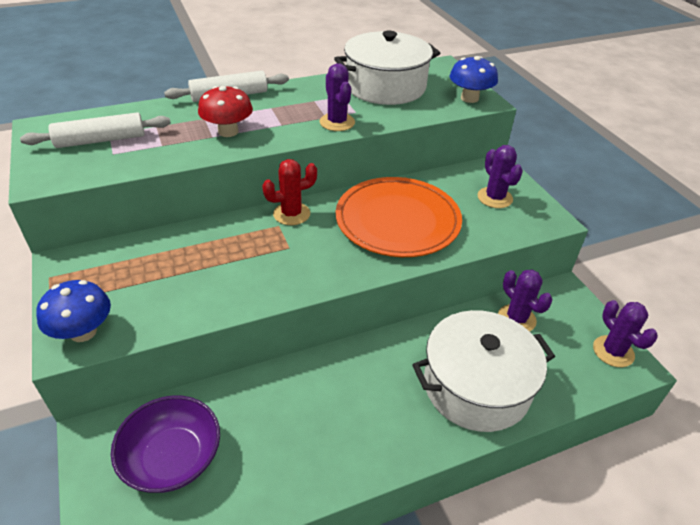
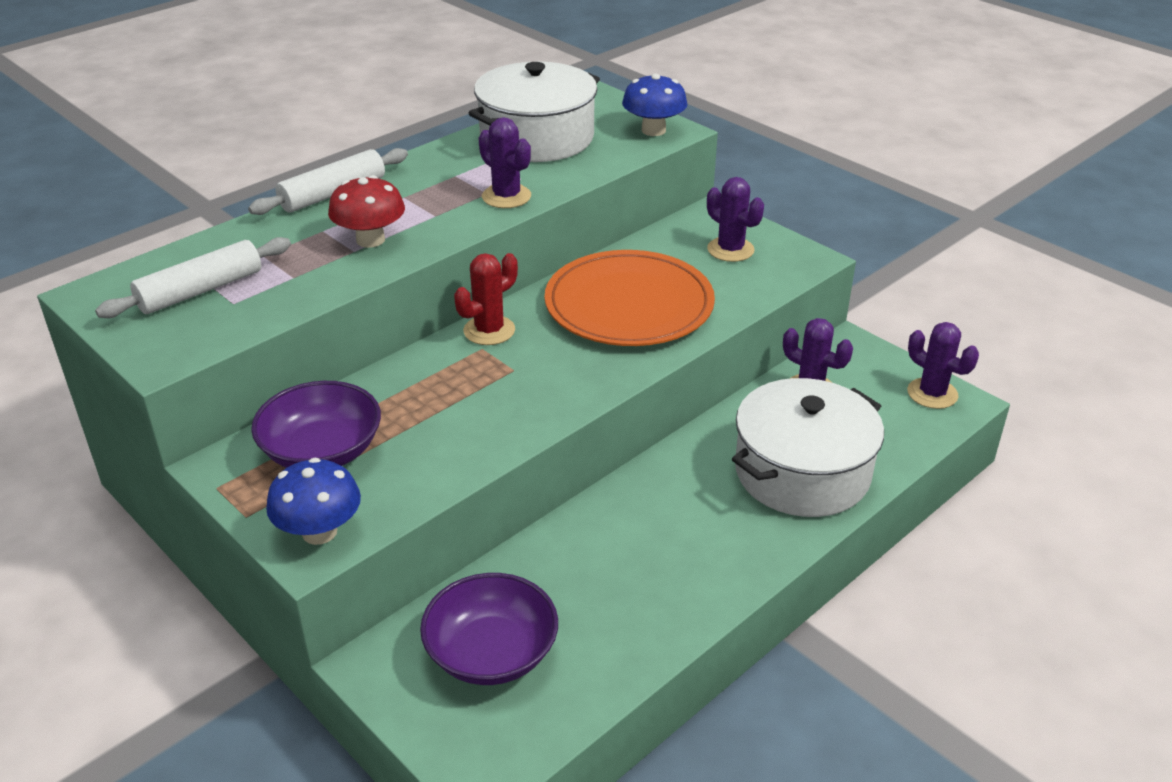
camera: 20 degrees left, 5 degrees down
none -> purple bowl [251,381,381,468]

